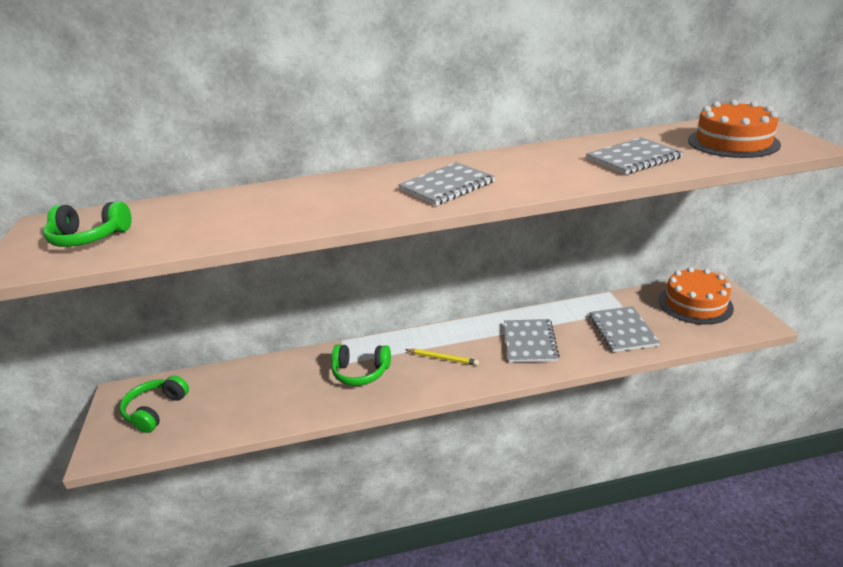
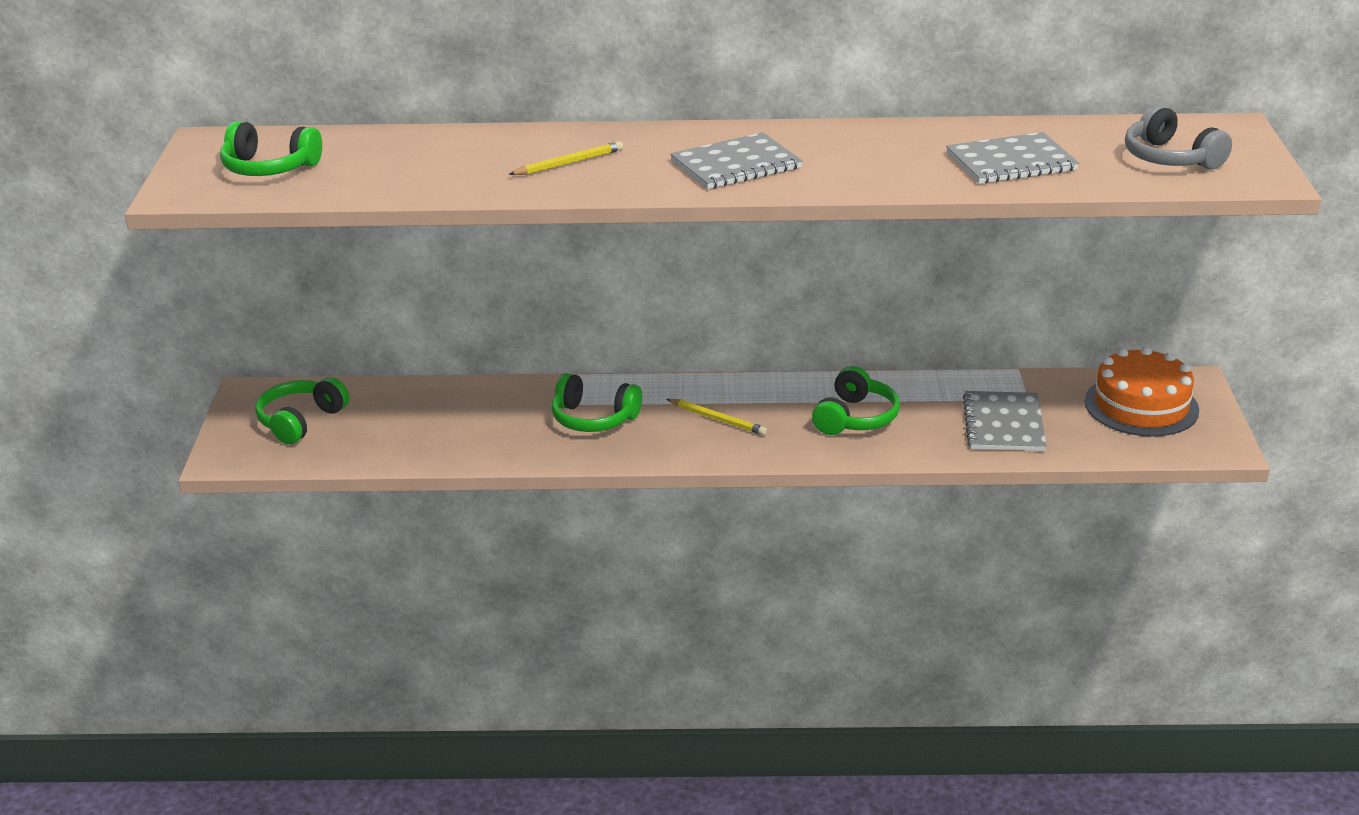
camera: 10 degrees right, 0 degrees up
grey notebook [504,319,559,362] -> green headphones [812,366,900,435]
orange cake [688,100,781,158] -> grey headphones [1125,105,1232,170]
none -> yellow pencil [508,141,623,175]

